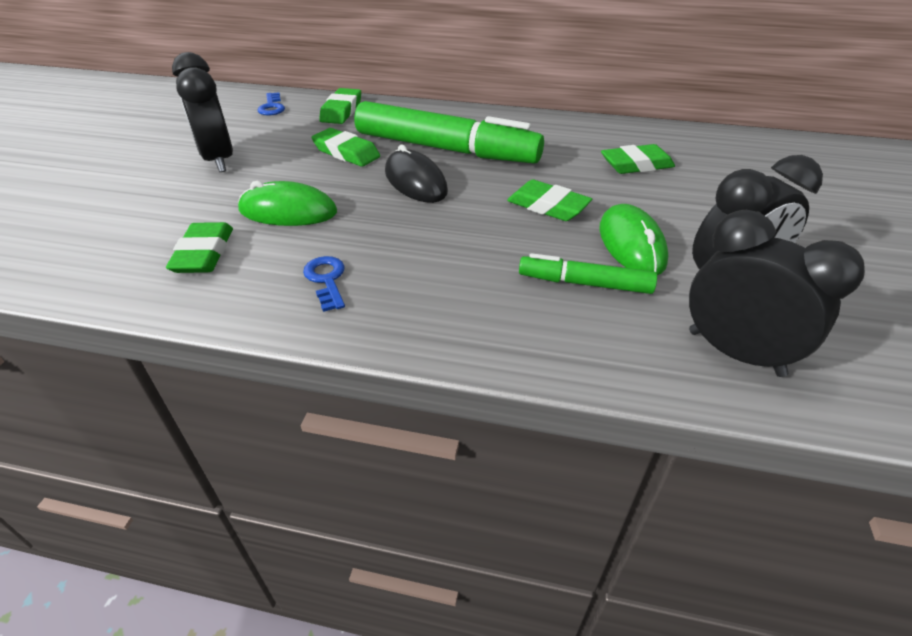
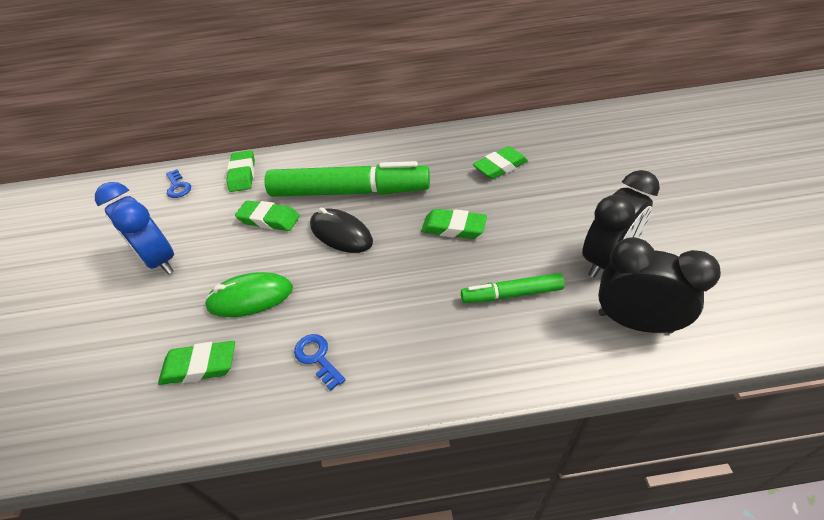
camera: 15 degrees left, 5 degrees up
green eraser [166,222,233,273] -> green eraser turned 75 degrees counterclockwise [158,341,235,385]
black clock [172,52,233,172] -> blue clock [95,182,174,274]
green mouse [599,204,668,275] -> none

